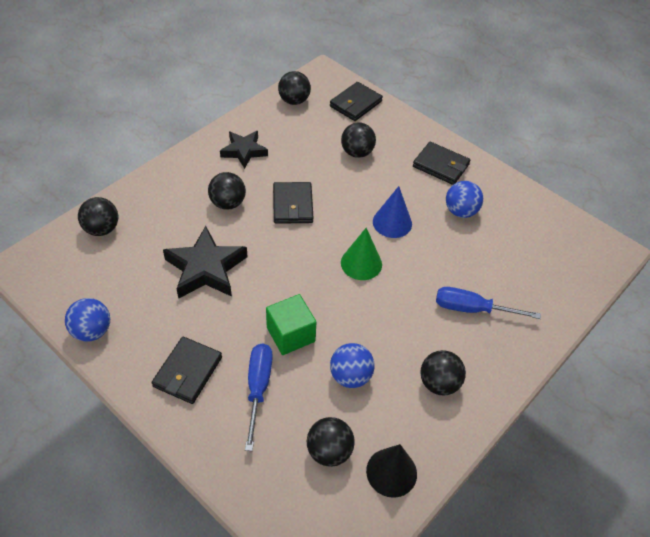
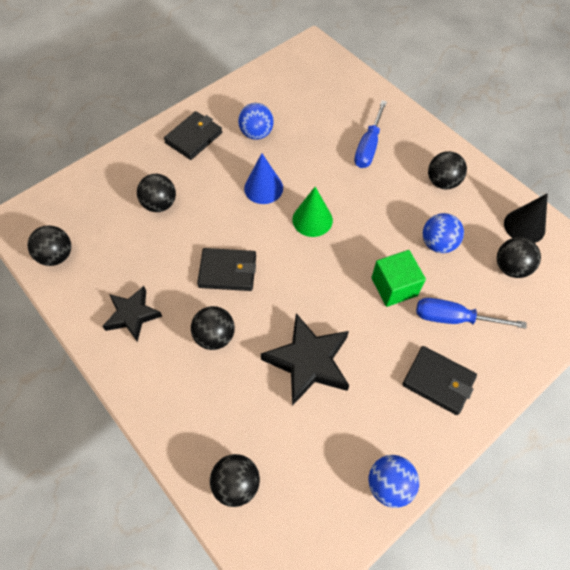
camera: 80 degrees left, 10 degrees up
black wallet [330,82,383,121] -> none

